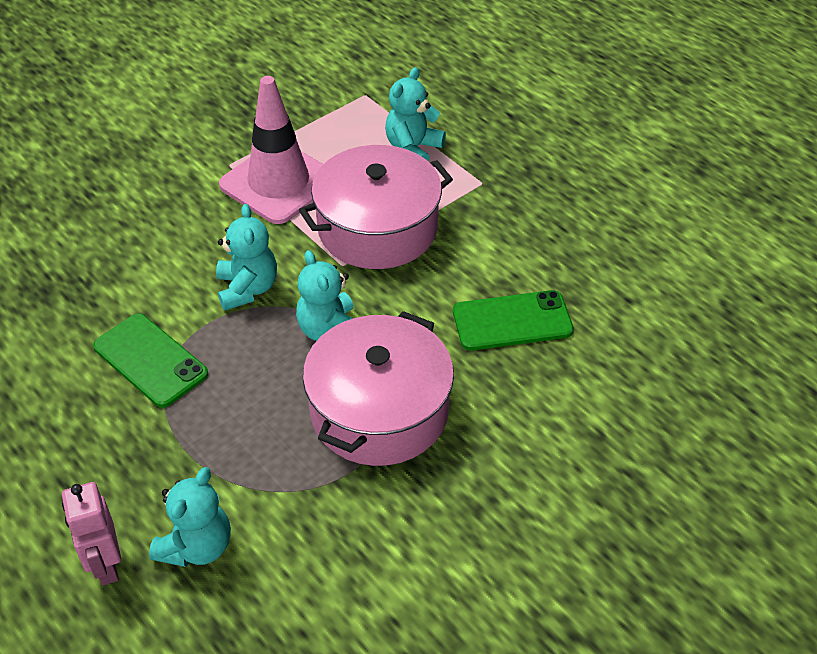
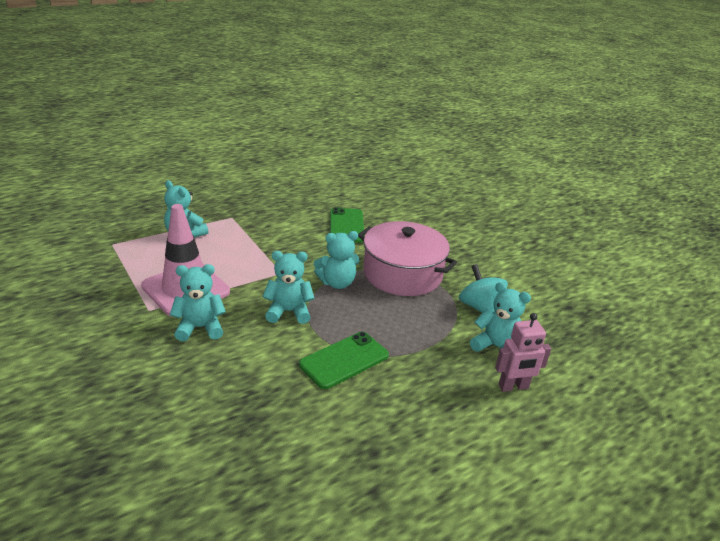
camera: 85 degrees left, 15 degrees down
pink pot [299,145,453,269] -> none
none -> turquoise teddy bear [170,264,226,341]
none -> turquoise spinning top [459,264,508,313]

